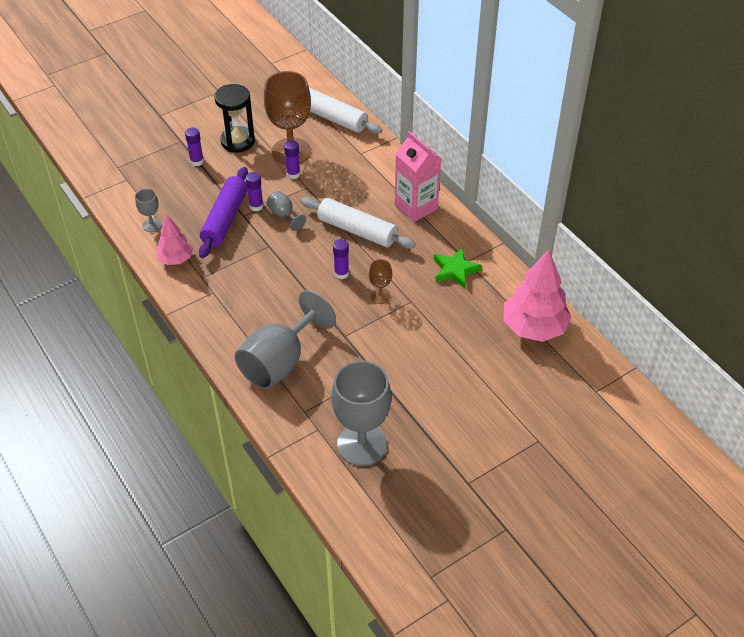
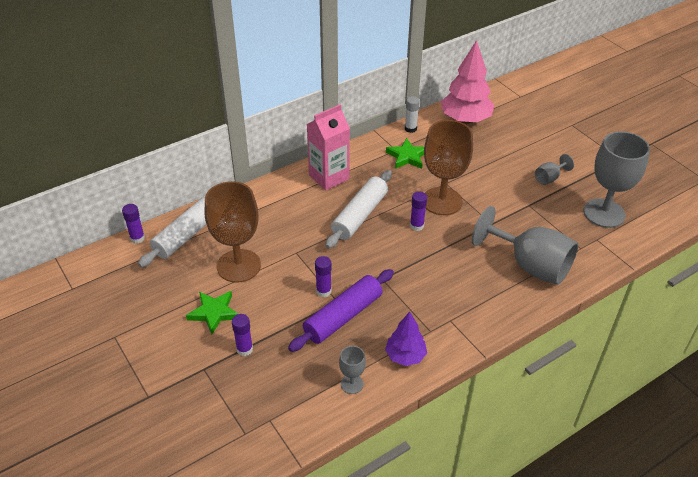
camera: 90 degrees left, 5 degrees down
pink tree [156,215,193,265] -> purple tree [385,312,427,366]
purple rolling pin [199,167,248,258] -> purple rolling pin turned 60 degrees counterclockwise [288,269,394,352]
black hourglass [214,84,255,152] -> green star [186,291,238,334]
grey goblet [267,191,306,231] -> grey goblet moved to [535,154,574,185]
purple glue stick [284,140,300,179] -> purple glue stick moved to [122,204,145,244]
brown goblet [369,259,392,304] -> brown goblet [424,120,473,215], size x2.19
none -> white glue stick [405,96,420,133]

